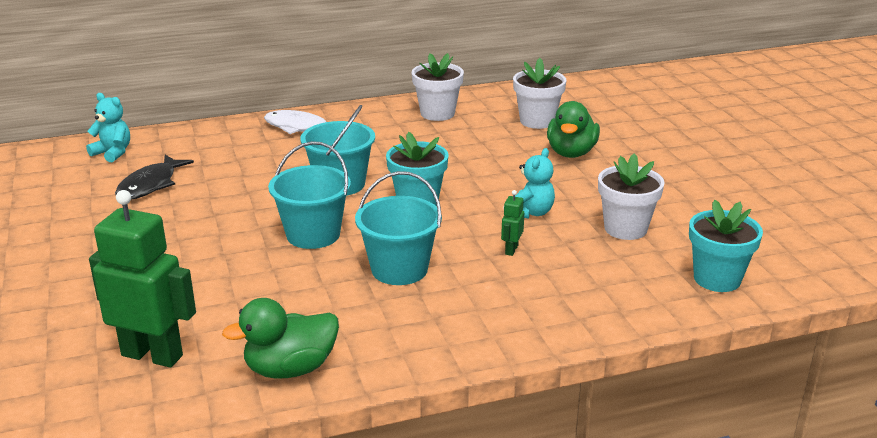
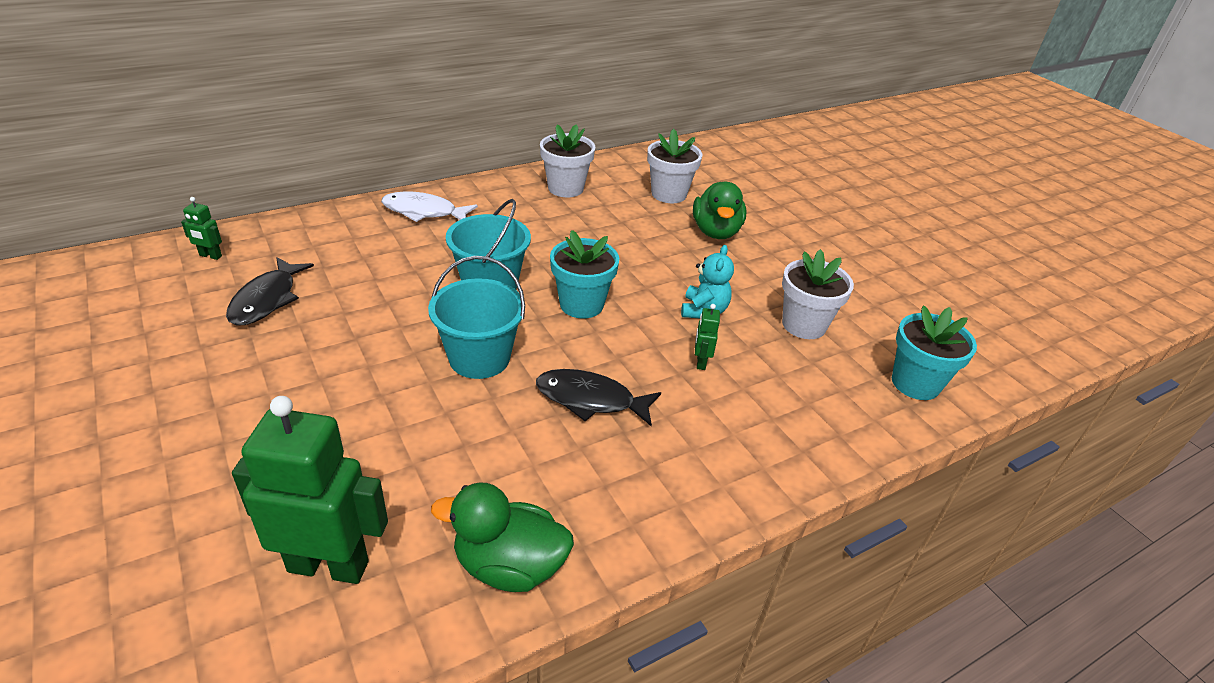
camera: 15 degrees left, 10 degrees up
turquoise teddy bear [86,93,130,162] -> green robot [181,197,222,260]
green duck [222,298,339,379] -> green duck turned 45 degrees clockwise [431,482,574,592]
turquoise bucket [355,171,442,285] -> black fish [536,369,661,426]

